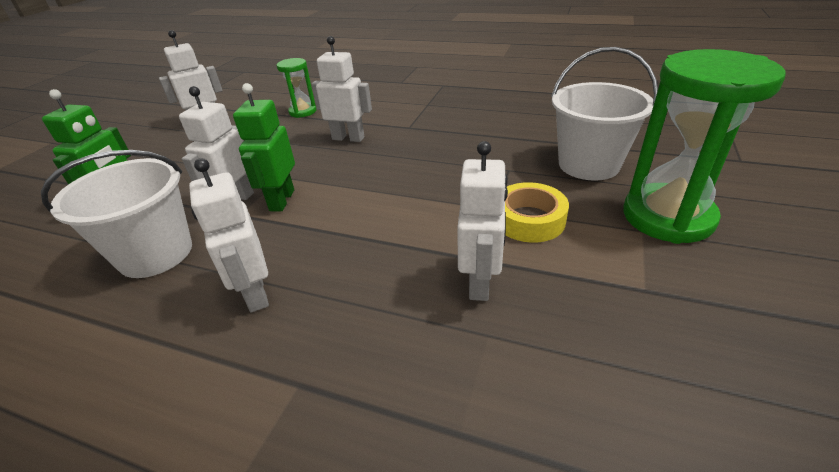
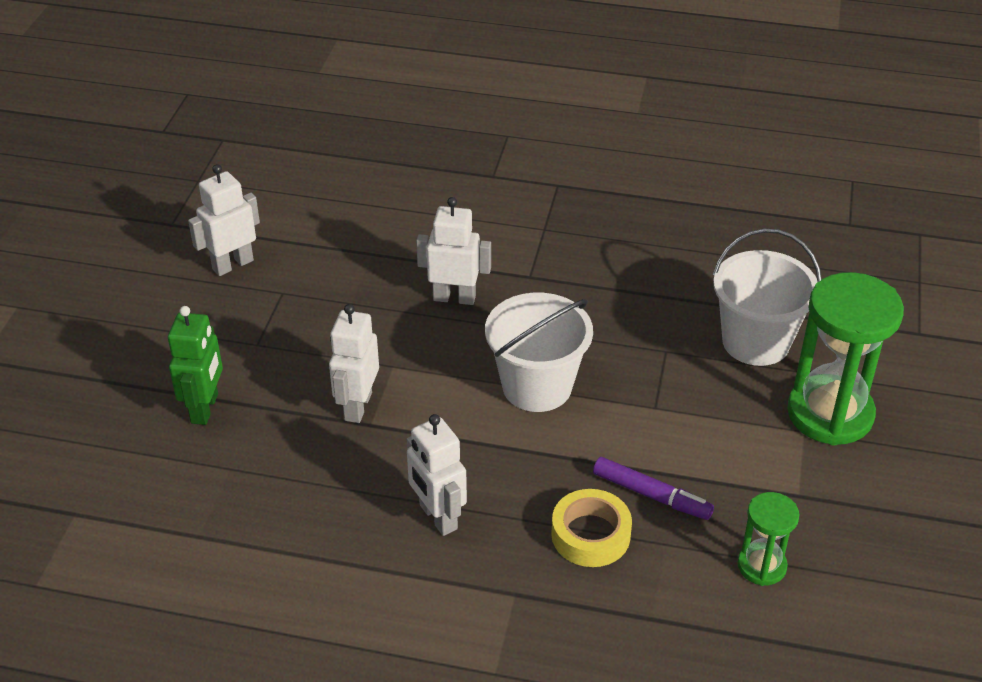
camera: 10 degrees left, 5 degrees up
white bucket [41,150,192,278] -> white bucket moved to [485,293,593,412]
green robot [233,83,295,211] -> none
green hourglass [276,58,316,118] -> green hourglass moved to [737,492,799,586]
white robot [457,141,508,301] -> purple marker [593,457,714,520]
yellow tape [505,182,569,243] -> yellow tape moved to [551,489,632,567]

